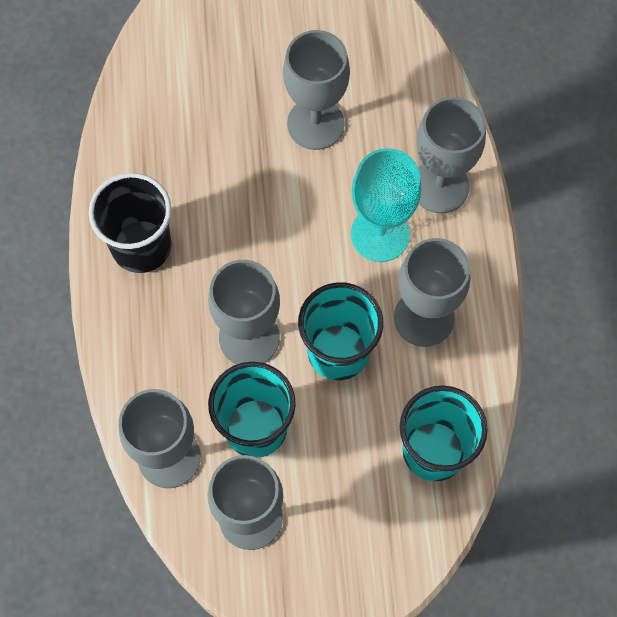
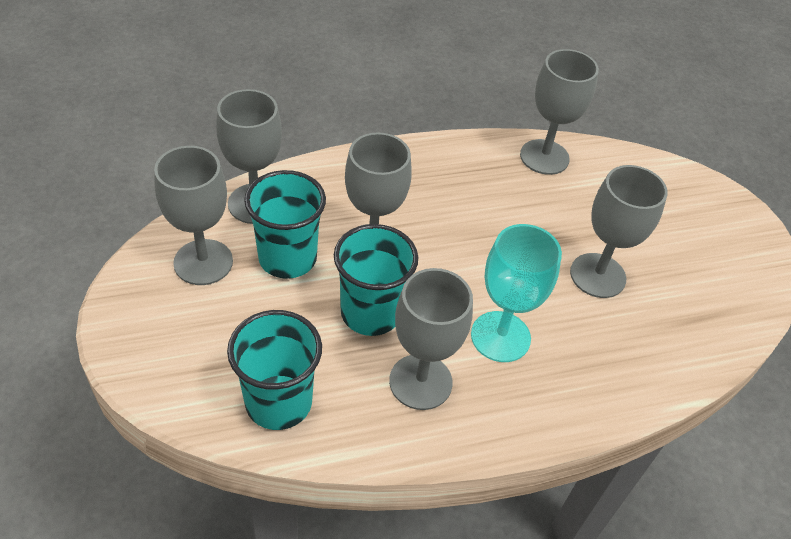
camera: 75 degrees right, 20 degrees down
black cup [88,173,172,273] -> none
grey goblet [417,97,486,213] -> grey goblet moved to [520,49,599,175]

